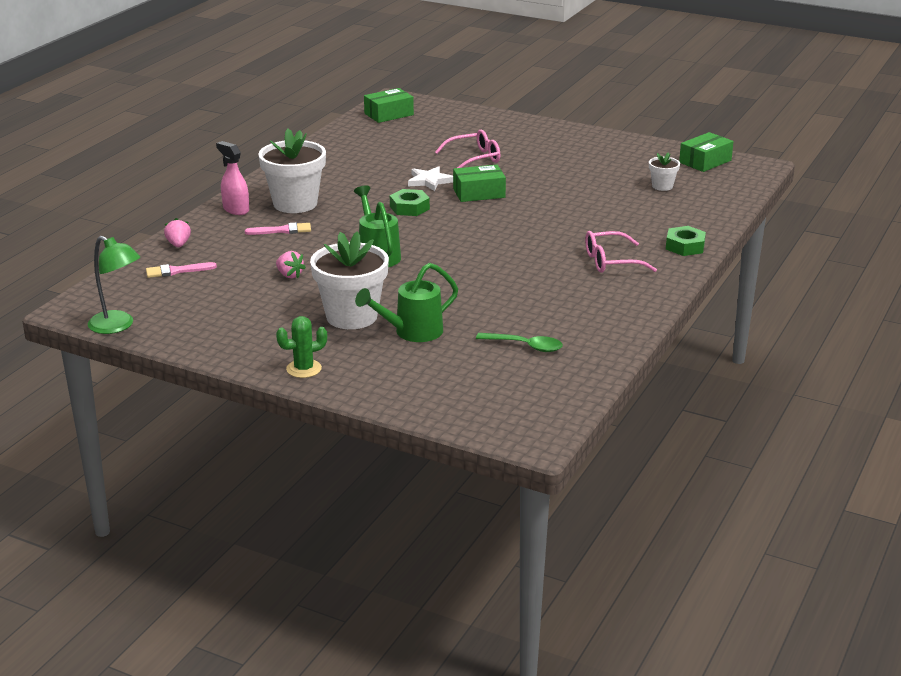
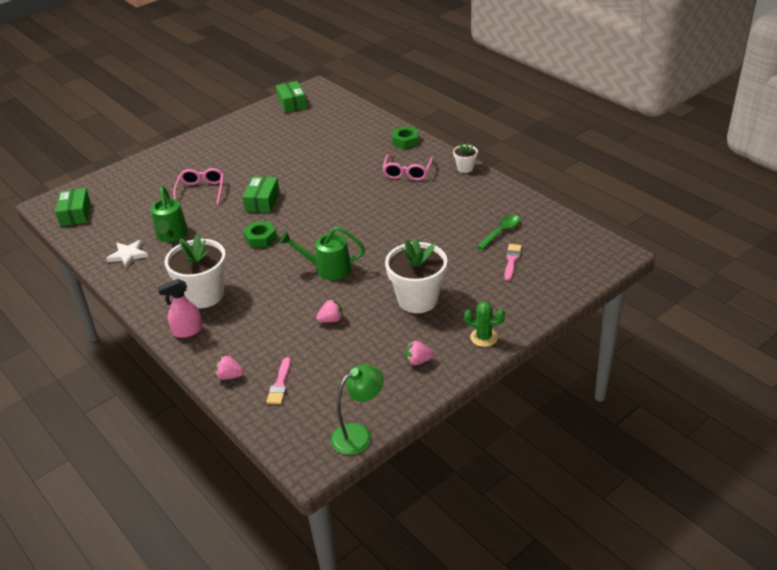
camera: 65 degrees left, 10 degrees up
pink brush [245,223,311,235] -> pink brush moved to [504,244,522,281]
green cactus [276,316,327,378] -> green cactus turned 75 degrees counterclockwise [464,301,505,347]
green watering can [355,263,458,342] -> green watering can moved to [151,186,188,242]
white star [408,166,453,191] -> white star moved to [106,240,148,268]
white flower pot [649,152,680,191] -> white flower pot moved to [453,143,478,173]
none -> pink strawberry [405,340,434,365]

